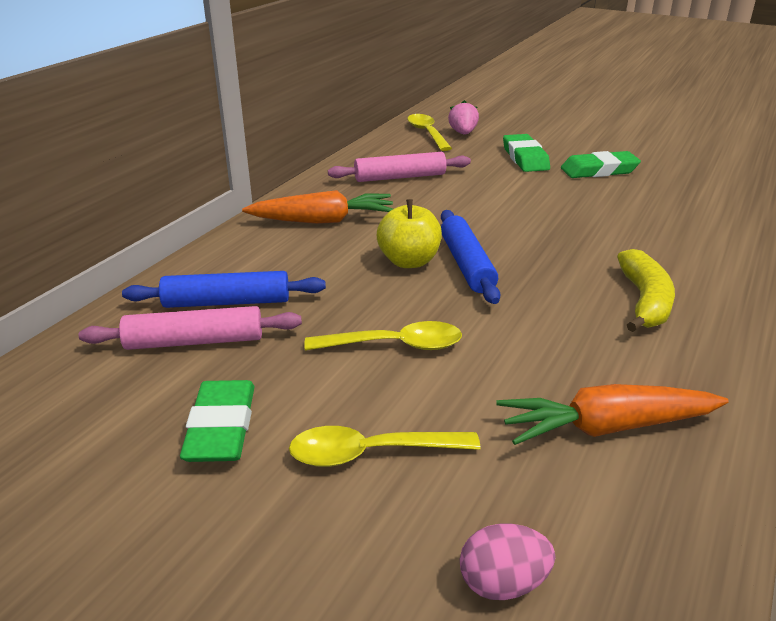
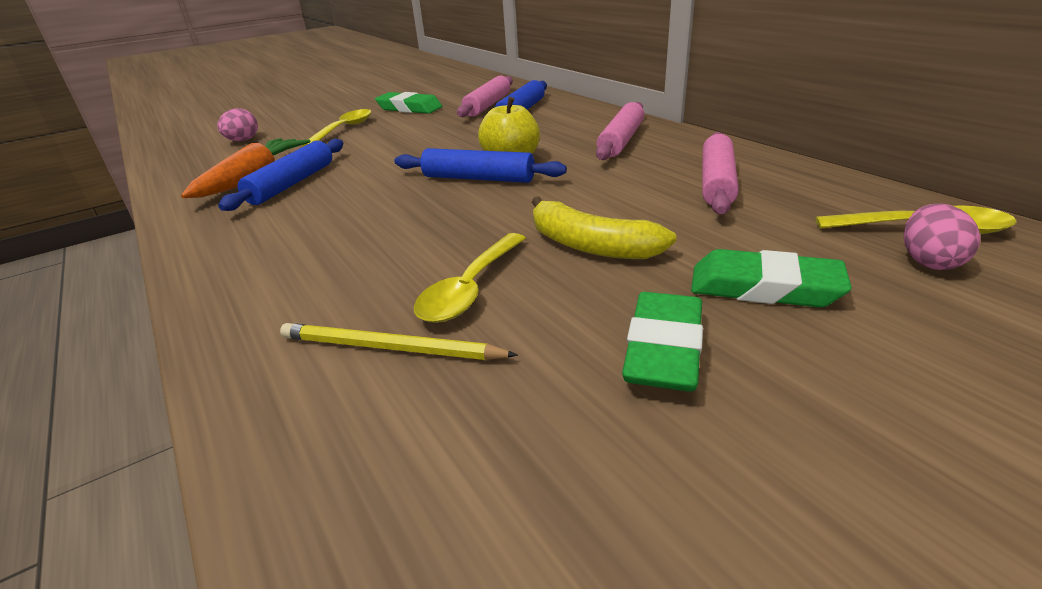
camera: 120 degrees right, 0 degrees up
orange carrot [242,190,393,224] -> pink rolling pin [596,102,644,160]
yellow spoon [304,321,462,351] -> yellow spoon moved to [414,233,526,323]
pink strawberry [448,100,479,134] -> pink egg [904,204,980,270]
yellow banana [617,249,675,332] -> yellow banana moved to [532,197,677,259]
none -> blue rolling pin [218,139,343,211]
none -> yellow pencil [280,323,518,360]

